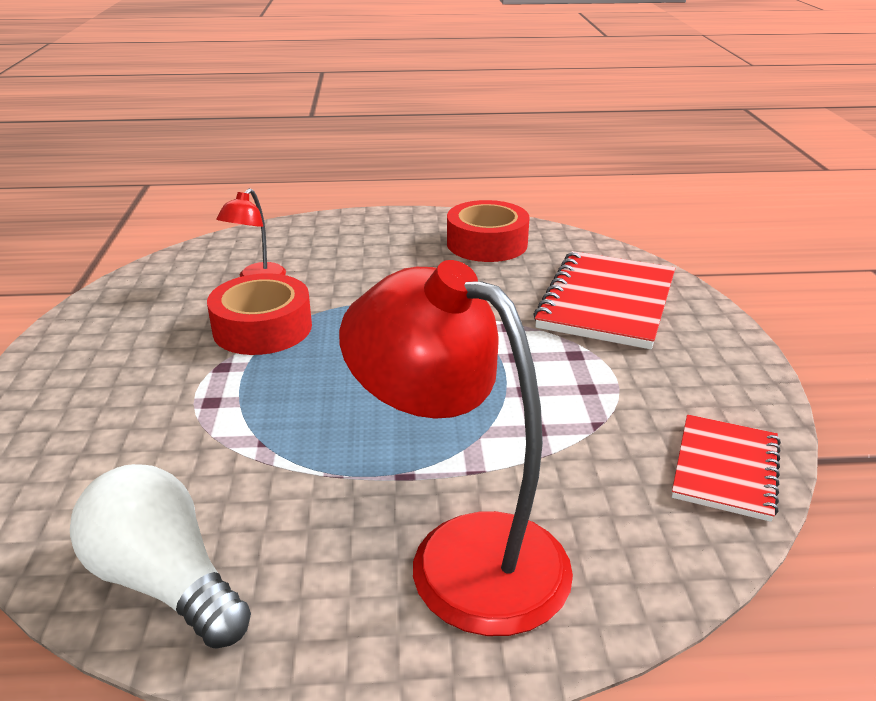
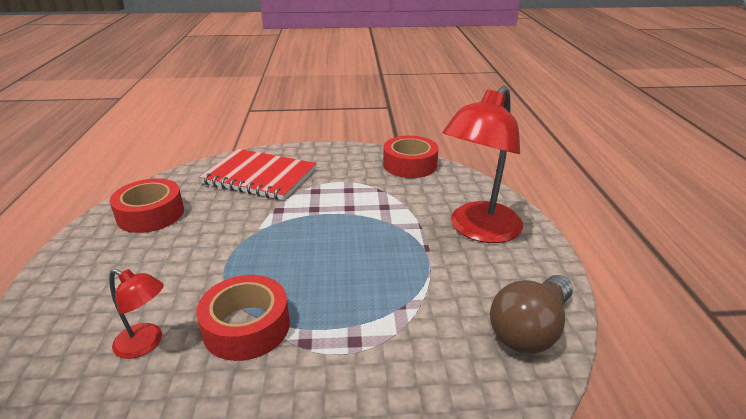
camera: 90 degrees left, 0 degrees up
white light bulb [70,464,251,649] -> brown light bulb [490,275,573,354]
red notebook [672,414,781,522] -> red tape [383,135,438,178]

